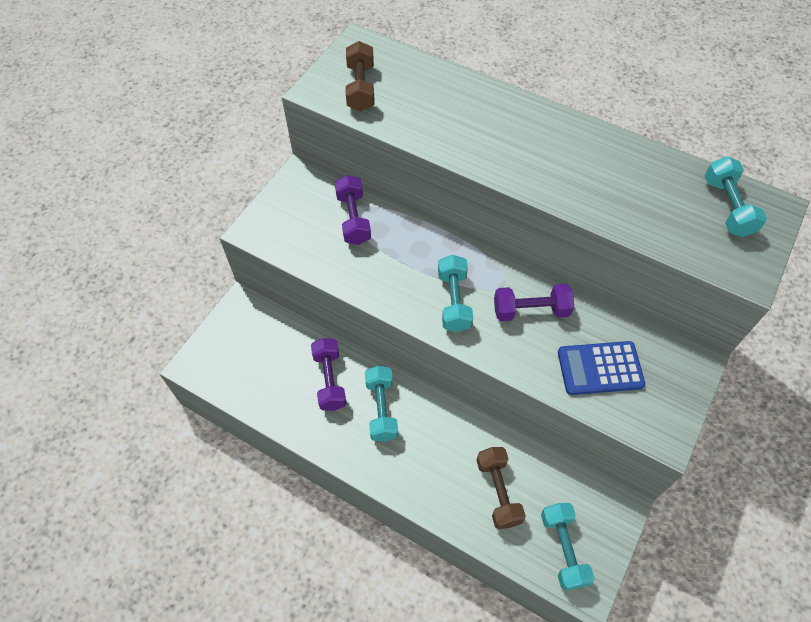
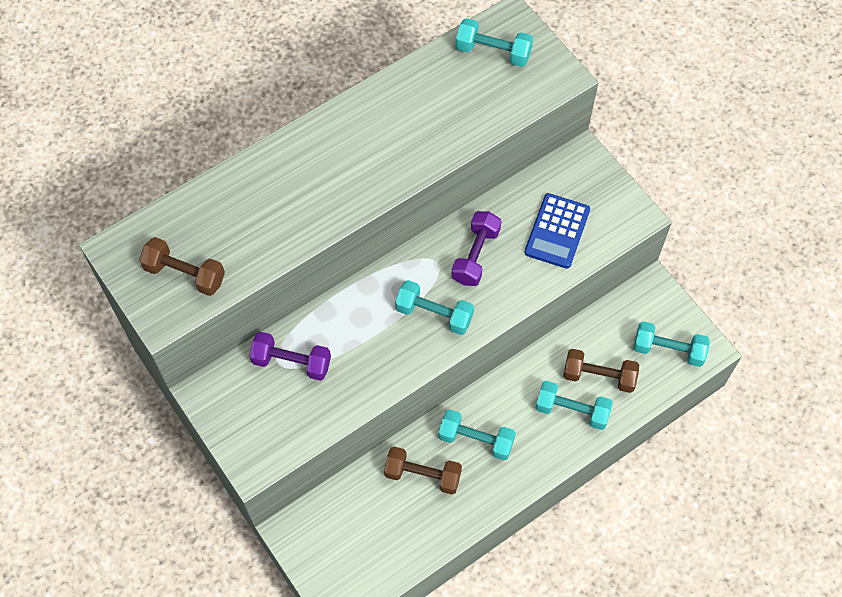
camera: 65 degrees left, 5 degrees up
purple dumbbell [311,338,347,411] -> brown dumbbell [384,447,462,494]
none -> turquoise dumbbell [535,381,613,430]

